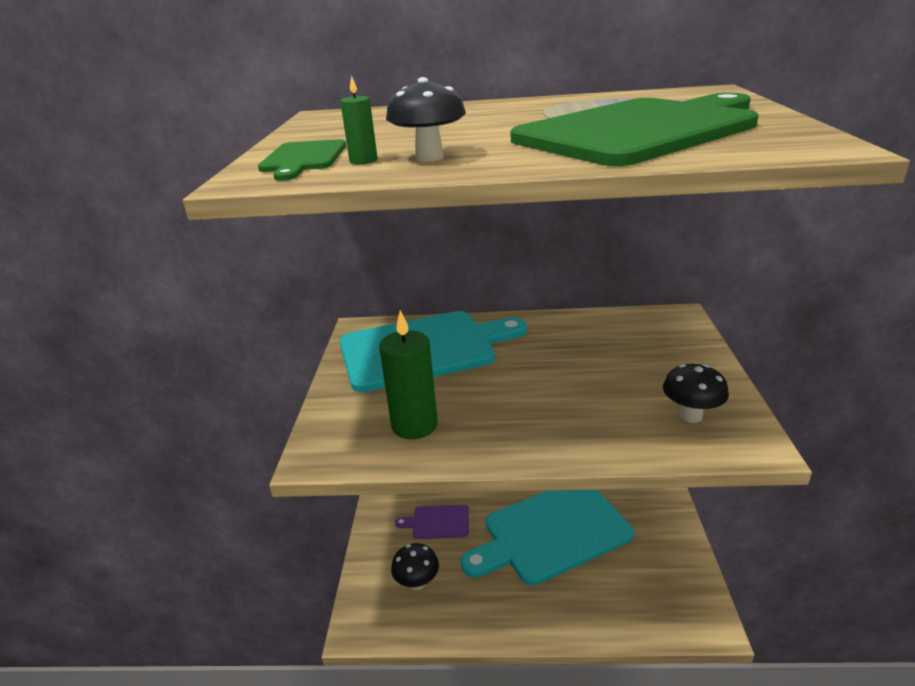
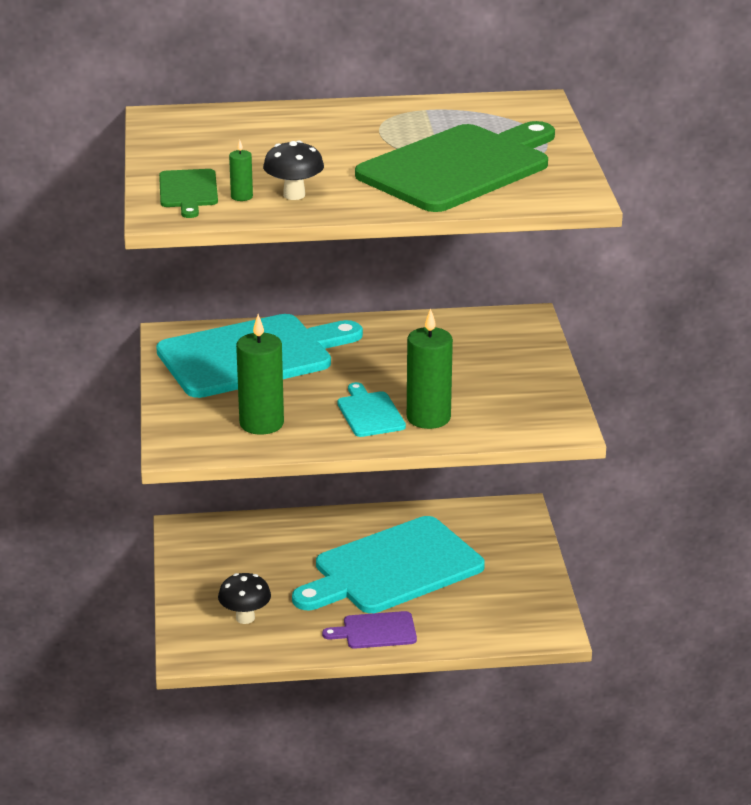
camera: 10 degrees left, 0 degrees up
purple cutting board [395,505,469,539] -> purple cutting board moved to [322,611,417,649]
black mushroom [663,364,729,423] -> none
none -> turquoise cutting board [337,382,406,437]
none -> green candle [407,308,453,429]

